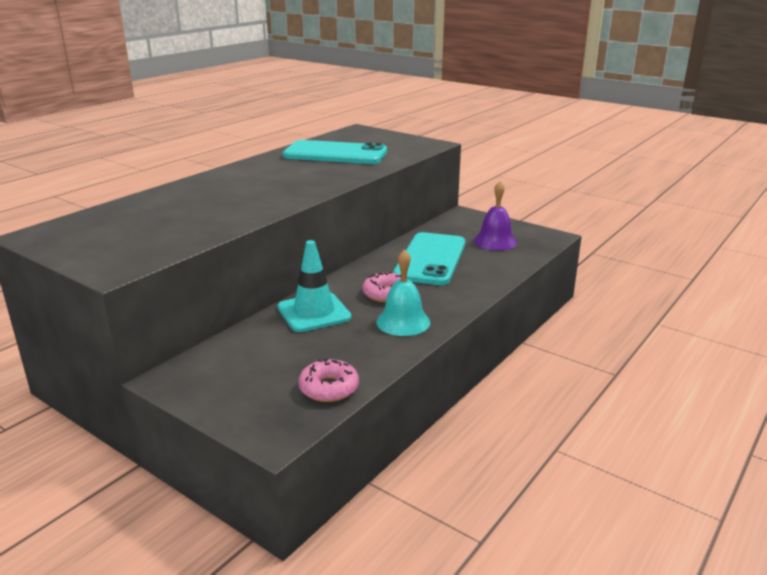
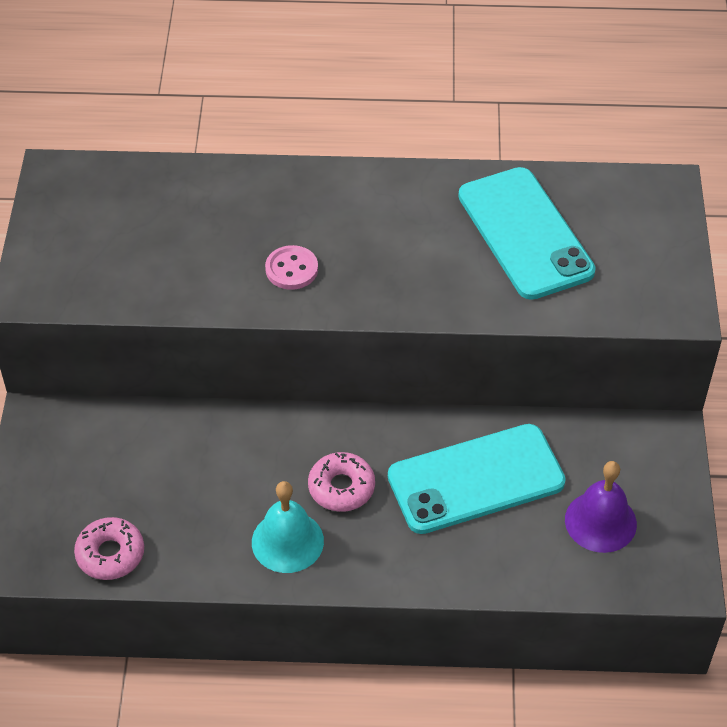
camera: 55 degrees right, 25 degrees up
turquoise traffic cone [278,240,352,332] -> none
none -> pink button [265,245,318,290]

